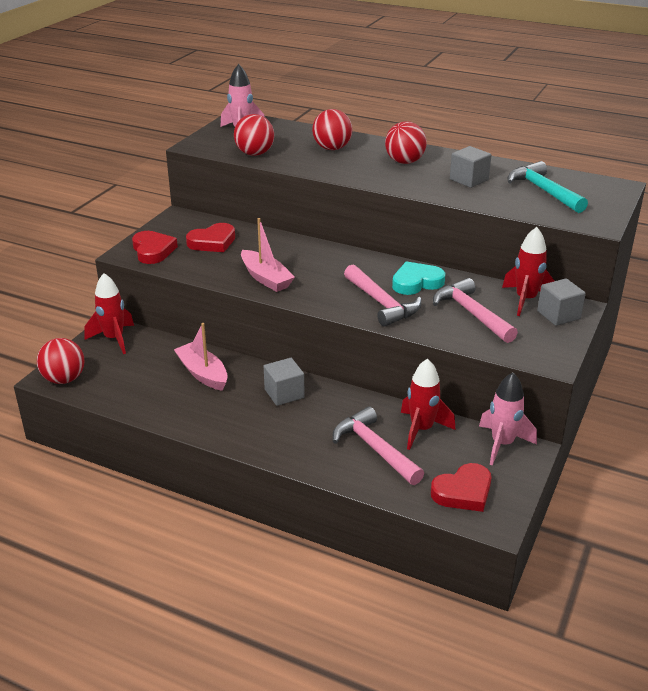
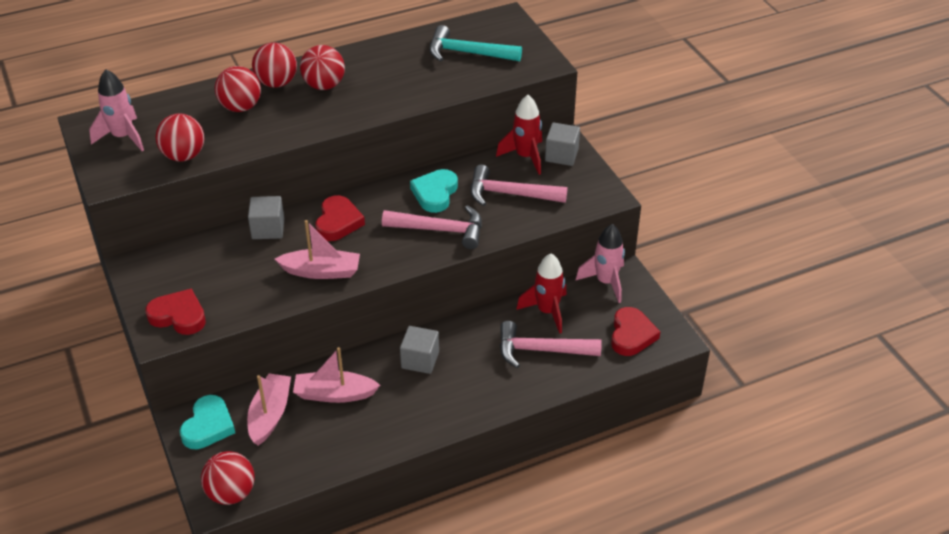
camera: 50 degrees left, 10 degrees up
red rocket [84,273,134,354] -> turquoise heart [180,395,235,449]
red heart [186,223,235,252] -> red heart moved to [316,195,365,241]
grey cube [450,146,491,188] -> grey cube moved to [248,196,284,239]
none -> pink boat [247,373,291,446]
none -> red ball [252,43,297,88]

